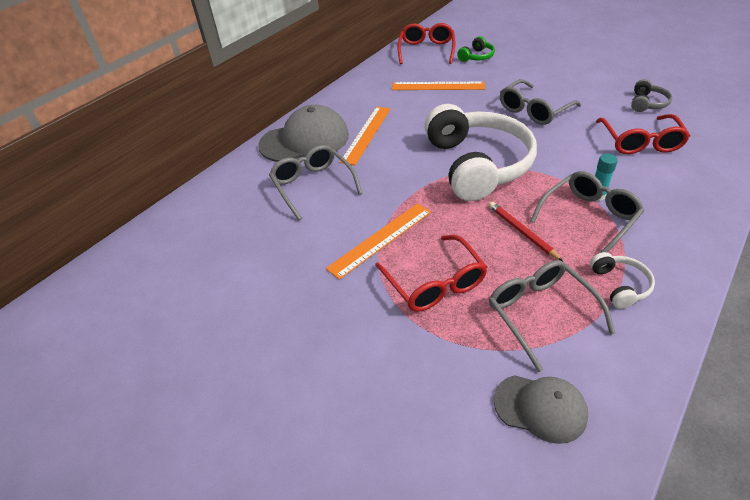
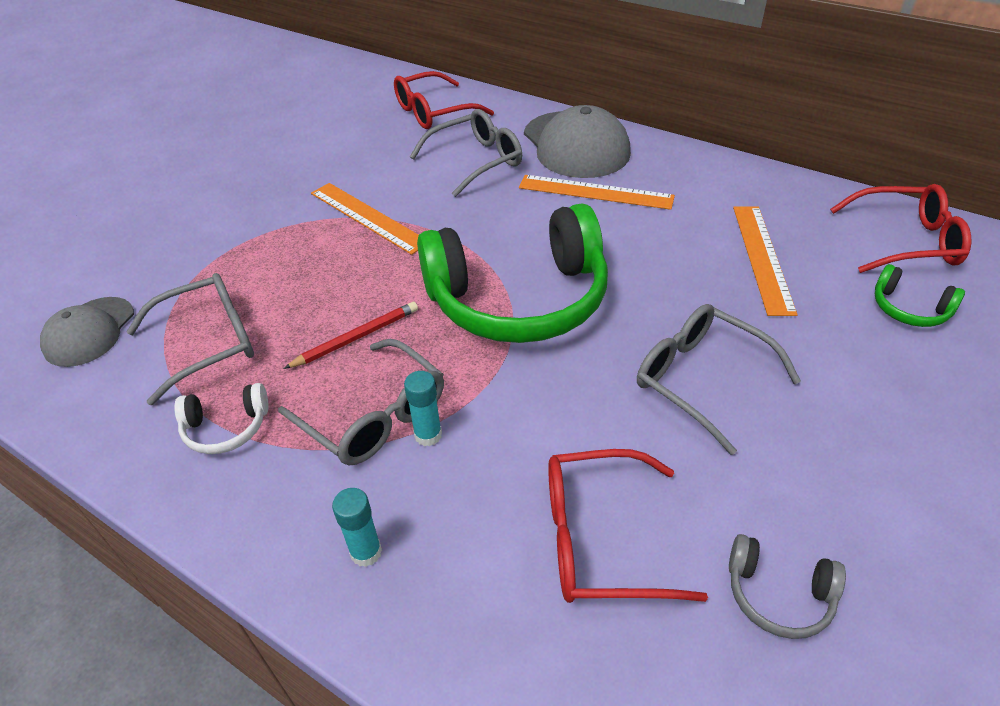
camera: 85 degrees right, 0 degrees up
red glasses [375,235,487,312] -> red glasses moved to [394,71,494,129]
white headphones [424,104,537,201] -> green headphones [417,203,608,343]
none -> turquoise glue stick [332,488,382,567]

